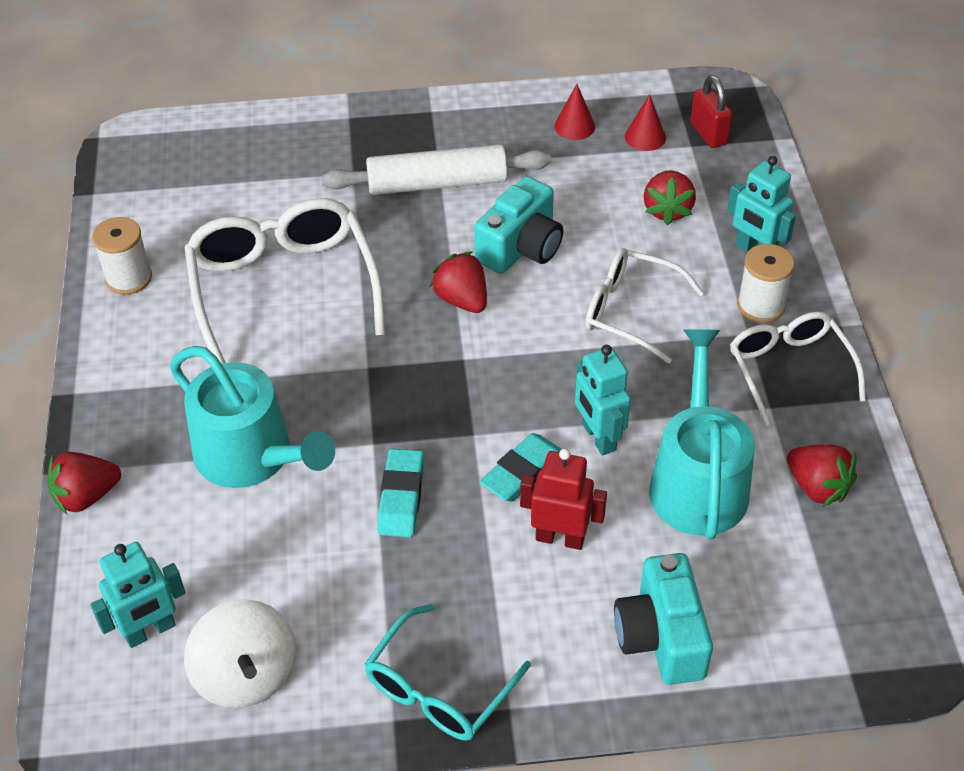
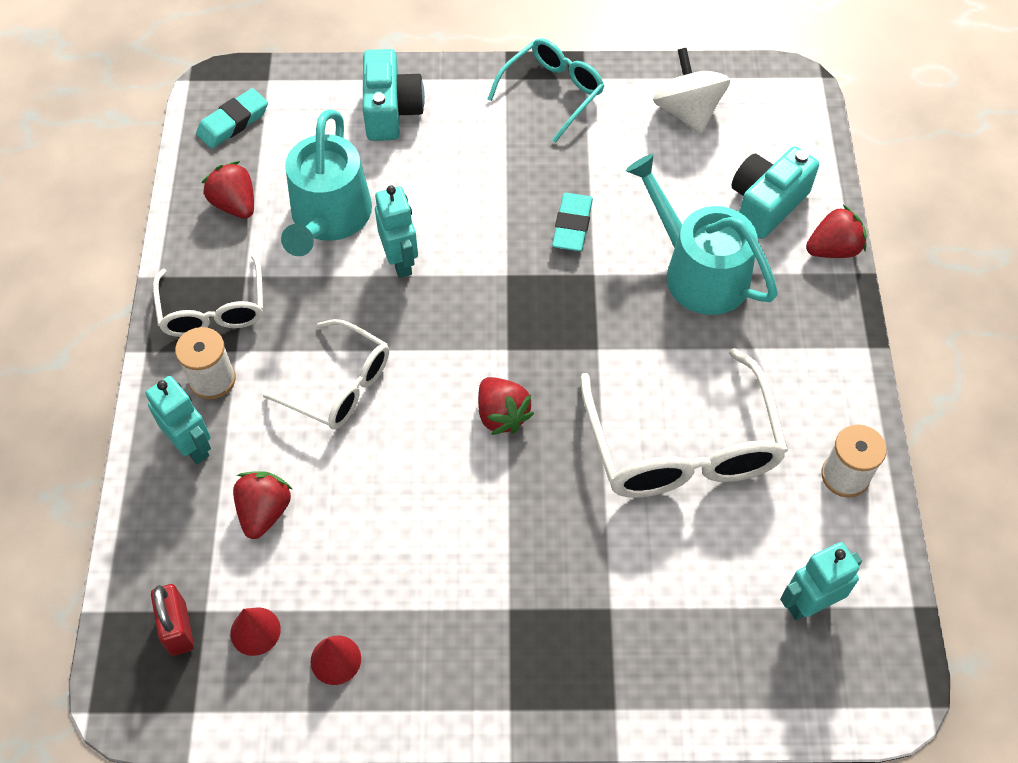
camera: 175 degrees left, 10 degrees up
turquoise robot [90,542,185,648] -> turquoise robot moved to [780,542,862,620]
white rolling pin [321,144,551,195] -> none
turquoise camera [474,176,563,274] -> turquoise camera moved to [731,146,819,239]
turquoise eraser [480,433,562,502] -> turquoise eraser moved to [196,88,268,149]
red robot [520,448,607,550] -> none

